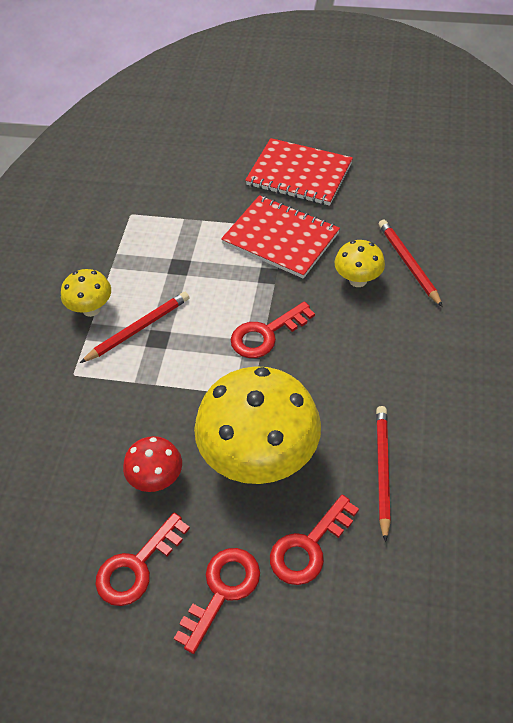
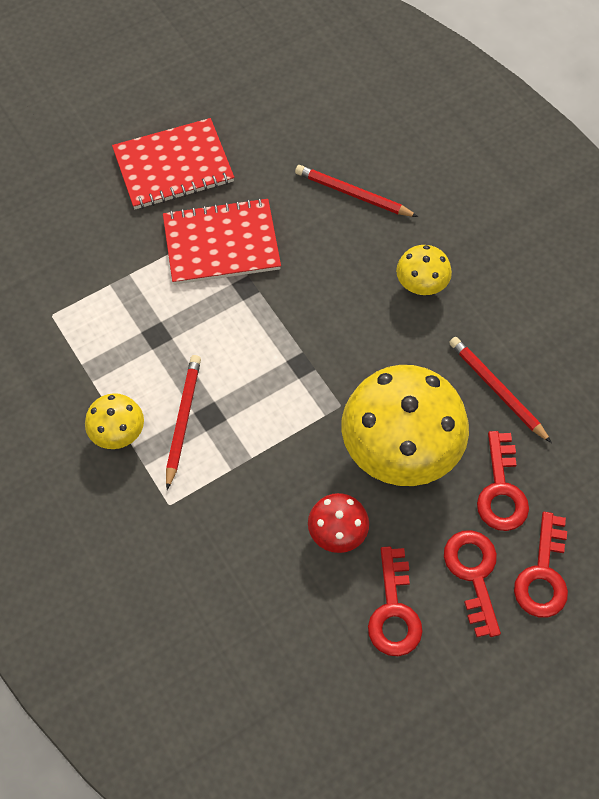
camera: 45 degrees left, 10 degrees up
red key [231,301,315,358] -> red key moved to [514,512,568,618]
yellow mushroom [335,240,385,287] -> yellow mushroom moved to [396,245,452,295]

